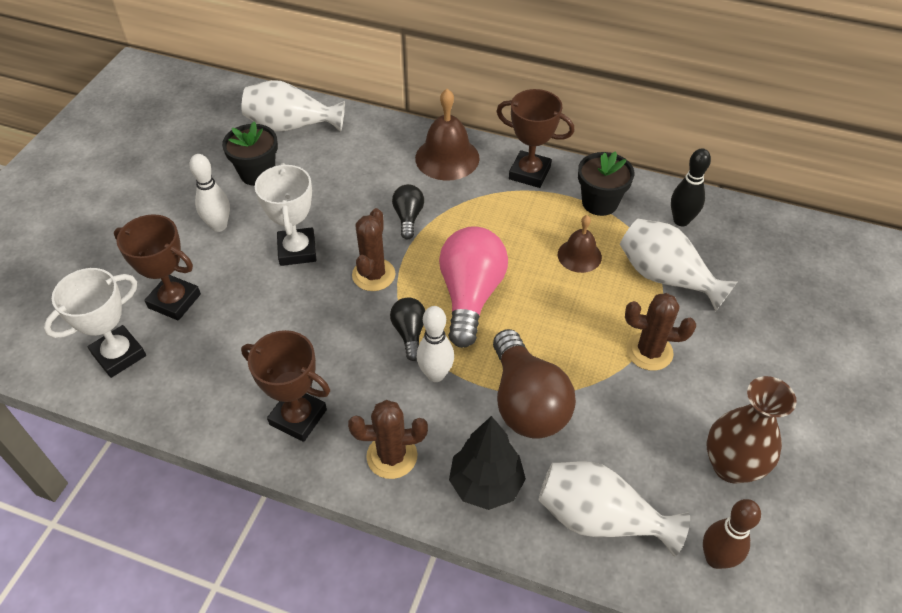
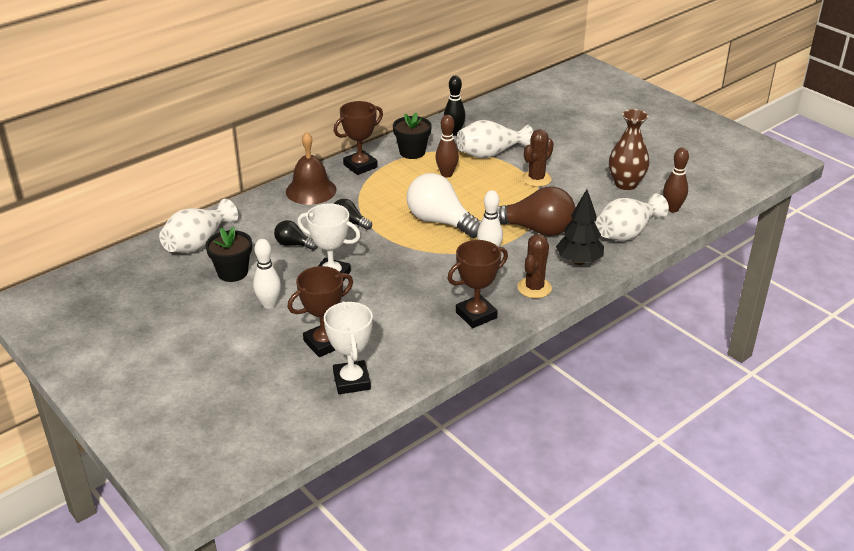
camera: 60 degrees left, 15 degrees down
brown cactus [352,208,395,291] -> none
black light bulb [390,298,425,361] -> black light bulb moved to [274,220,318,250]
pink light bulb [439,226,508,348] -> white light bulb [407,173,481,238]
brown bell [558,215,602,273] -> brown bowling pin [436,115,459,177]

